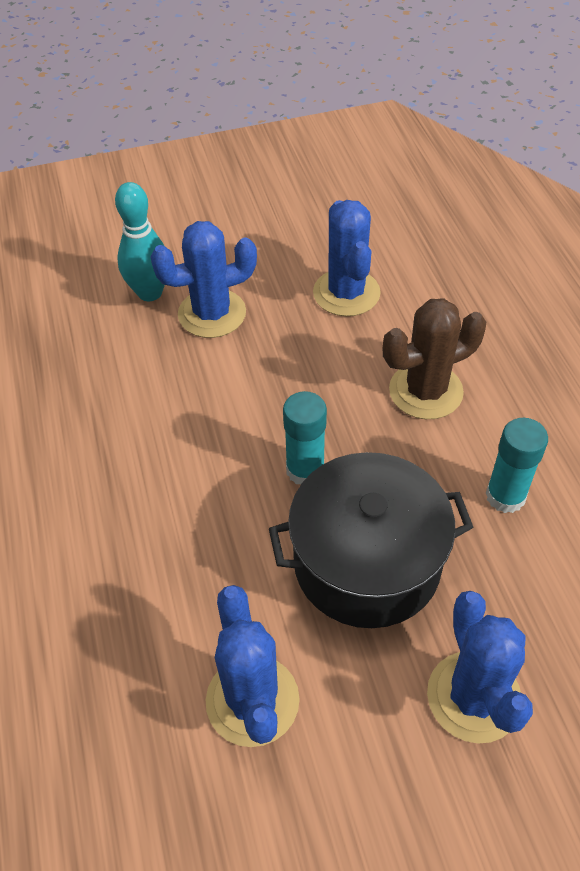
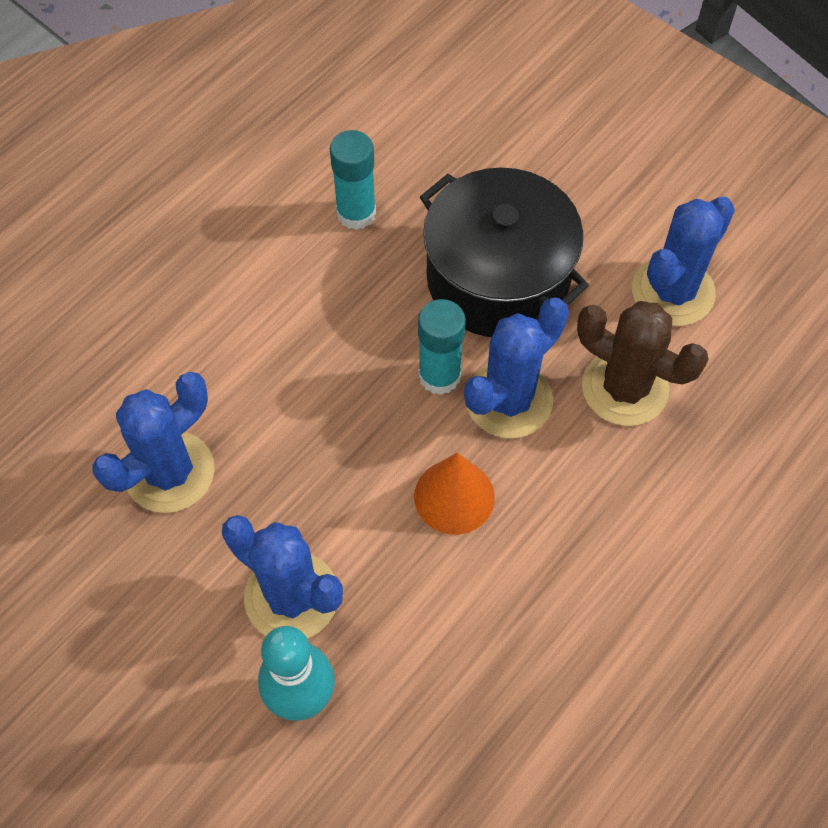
camera: 125 degrees left, 10 degrees up
brown cactus [383,298,486,419] -> brown cactus moved to [577,301,709,426]
blue cactus [427,591,533,744] -> blue cactus moved to [464,298,569,439]
none -> orange cone [414,453,495,535]

